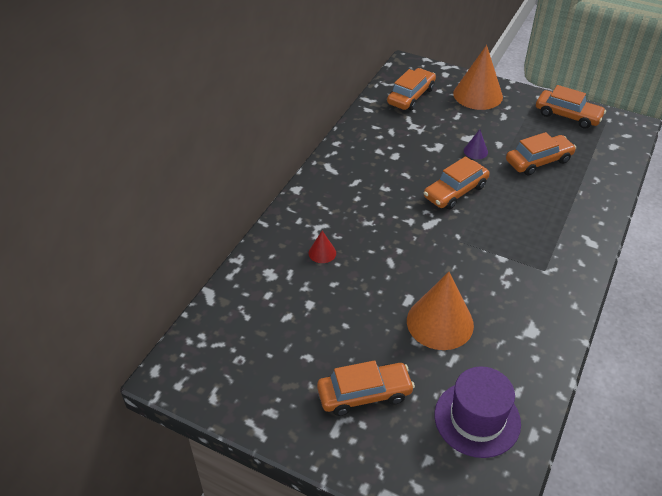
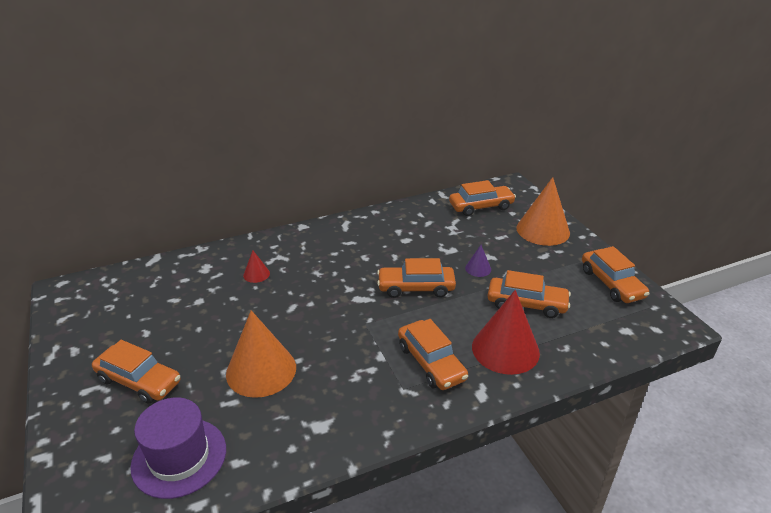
camera: 40 degrees right, 10 degrees down
none -> orange car [398,319,468,390]
none -> red cone [472,290,540,375]

